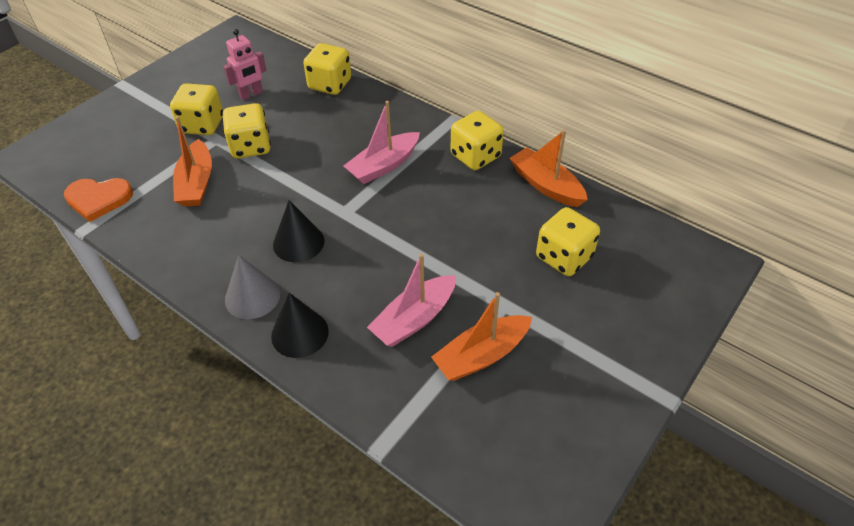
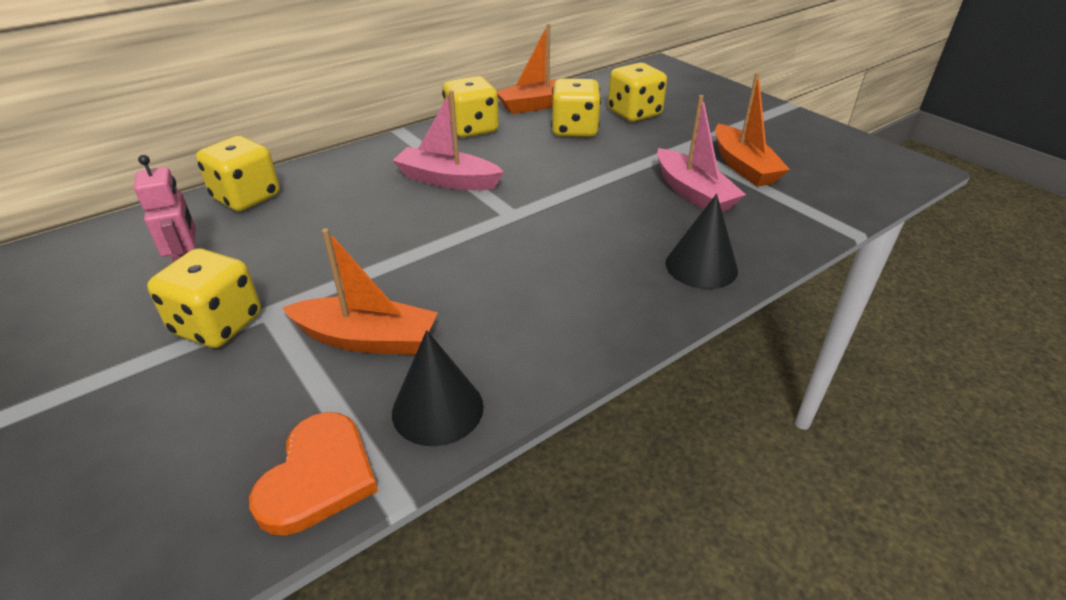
camera: 75 degrees left, 10 degrees down
yellow dice [223,103,271,158] -> yellow dice moved to [551,79,601,137]
grey cone [225,255,280,319] -> none
black cone [273,200,325,262] -> black cone moved to [392,330,484,446]
pink boat [344,101,420,184] -> pink boat turned 135 degrees clockwise [392,90,504,190]

